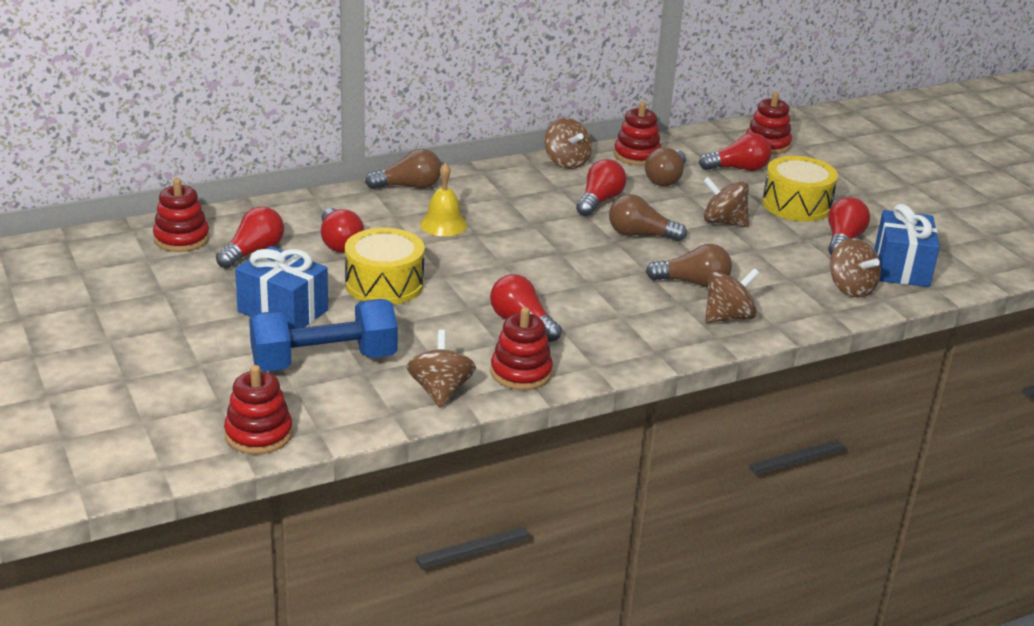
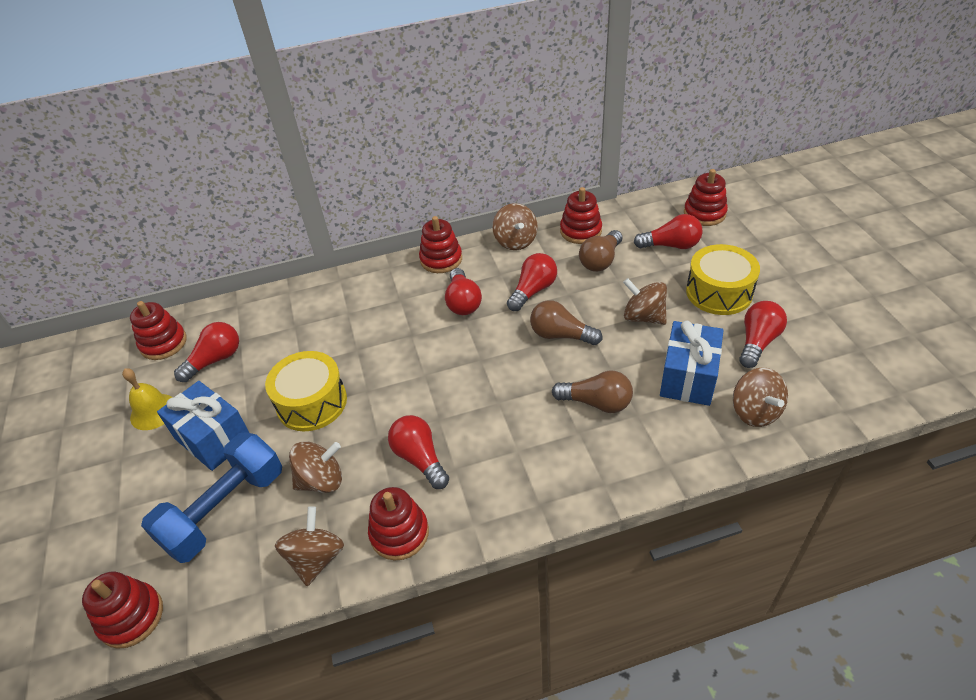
camera: 15 degrees right, 15 degrees up
blue dumbbell [249,299,398,372] -> blue dumbbell turned 45 degrees counterclockwise [141,432,282,563]
red light bulb [321,208,364,253] -> red light bulb moved to [445,268,482,315]
brown light bulb [365,149,441,189] -> none
yellow bell [420,163,467,236] -> yellow bell moved to [122,368,173,430]
brown spinning top [705,268,760,323] -> brown spinning top moved to [289,441,342,493]
blue gift [874,204,940,287] -> blue gift moved to [660,320,724,406]
none -> red stacking toy [419,216,462,273]

